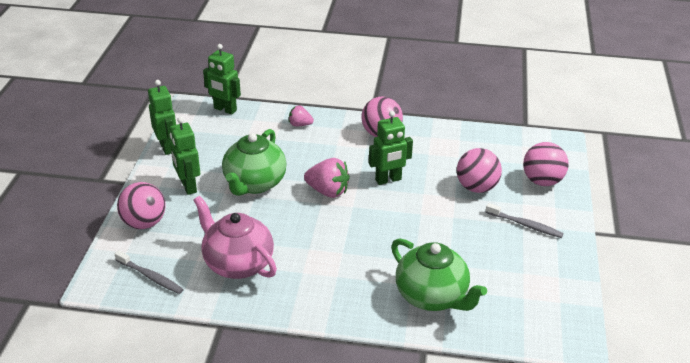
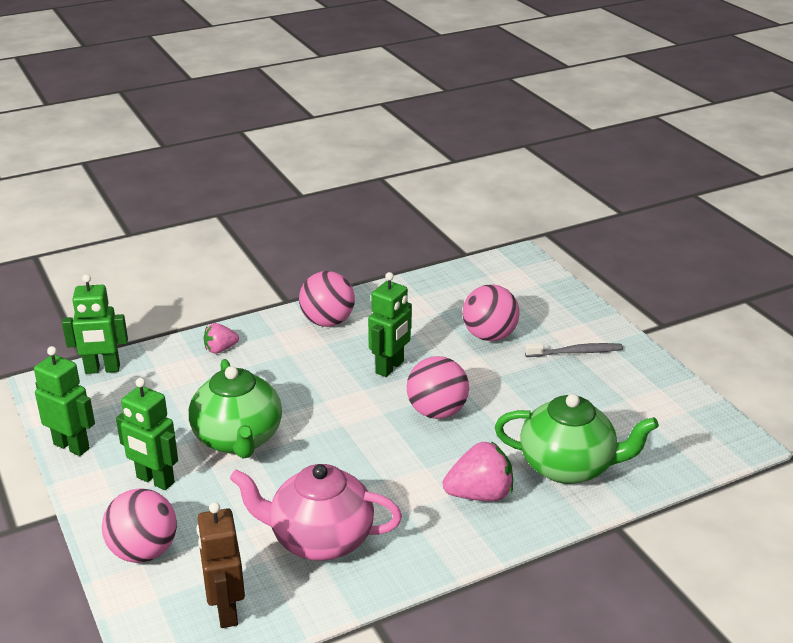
camera: 35 degrees left, 5 degrees down
grey toothbrush [115,250,184,294] -> brown robot [196,502,245,628]
pink strawberry [304,158,350,198] -> pink strawberry moved to [442,441,513,501]
pink ball [523,142,569,186] -> pink ball moved to [407,356,469,419]

